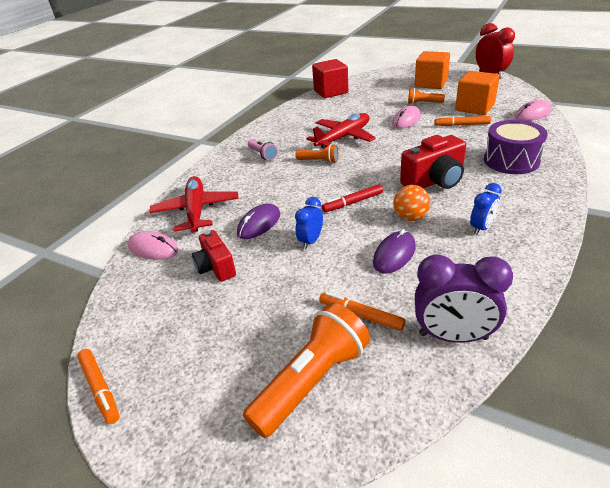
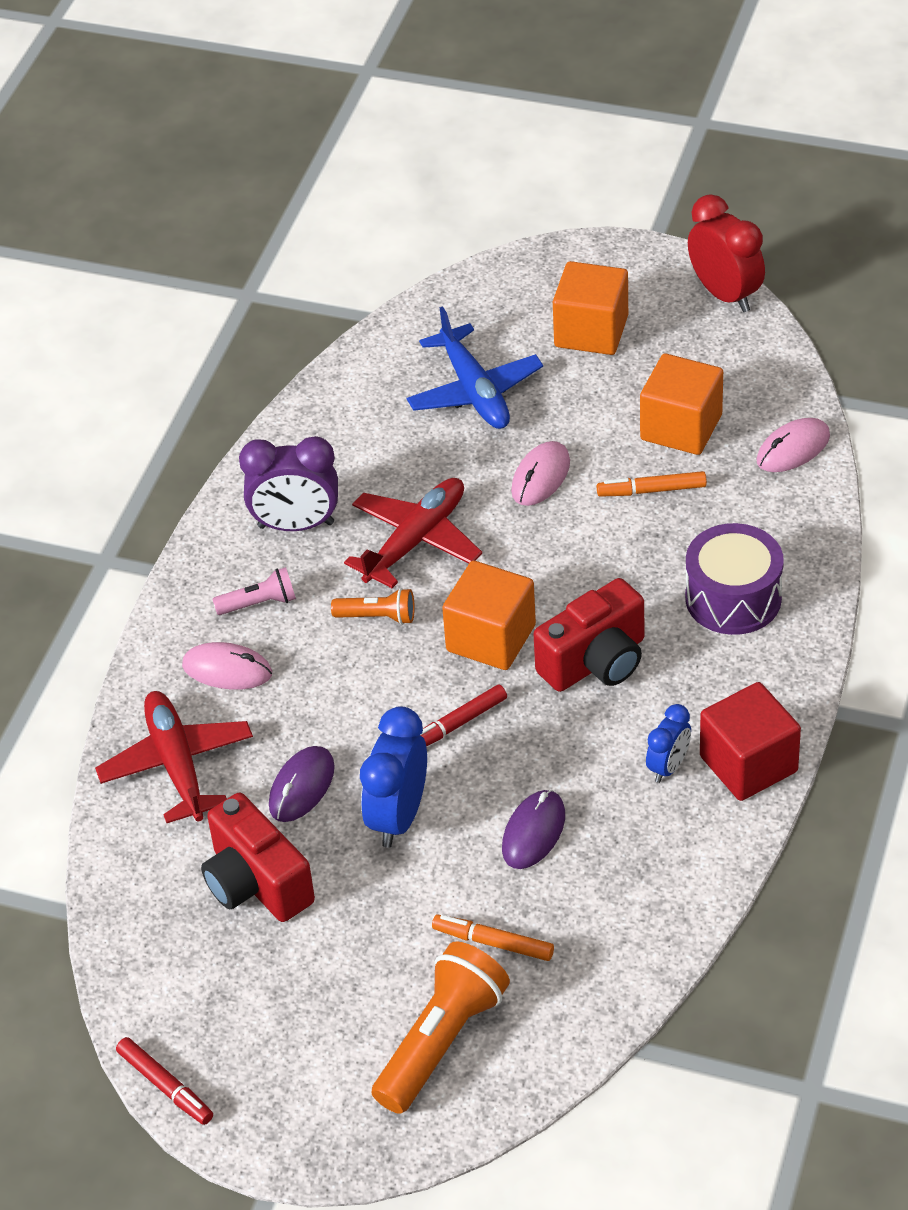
camera: 10 degrees left, 10 degrees up
orange marker [77,349,119,424] -> red marker [116,1037,213,1125]
pink mouse [128,231,178,260] -> pink mouse moved to [182,642,272,690]
red camera [192,230,236,282] -> red camera [201,793,315,922], size x1.53
pink flashlight [248,139,278,161] -> pink flashlight turned 60 degrees counterclockwise [212,567,296,615]
blue clock [295,197,323,249] -> blue clock [360,706,427,848], size x1.71
red cube [312,59,348,98] -> red cube moved to [700,682,801,801]
orange ball [393,185,430,221] -> none
orange flashlight [408,88,445,104] -> none
purple clock [415,254,513,343] -> purple clock moved to [239,436,338,531]
none -> blue plane [407,306,543,429]
none -> orange cube [442,561,536,670]

